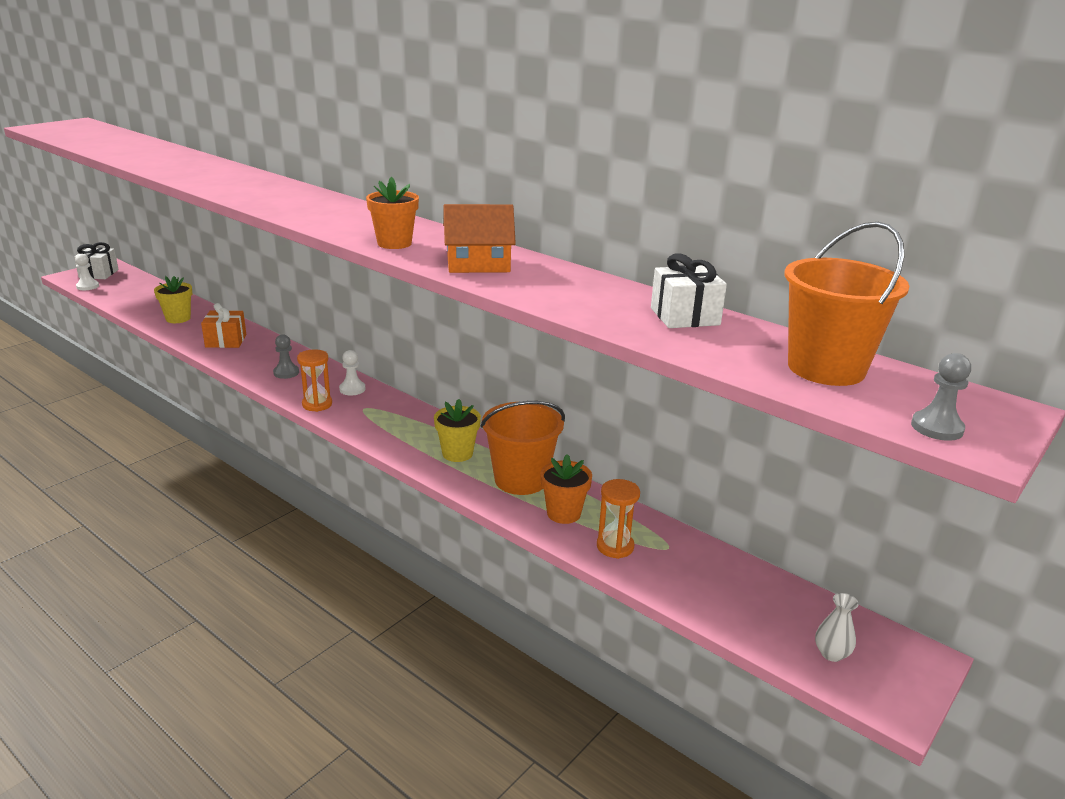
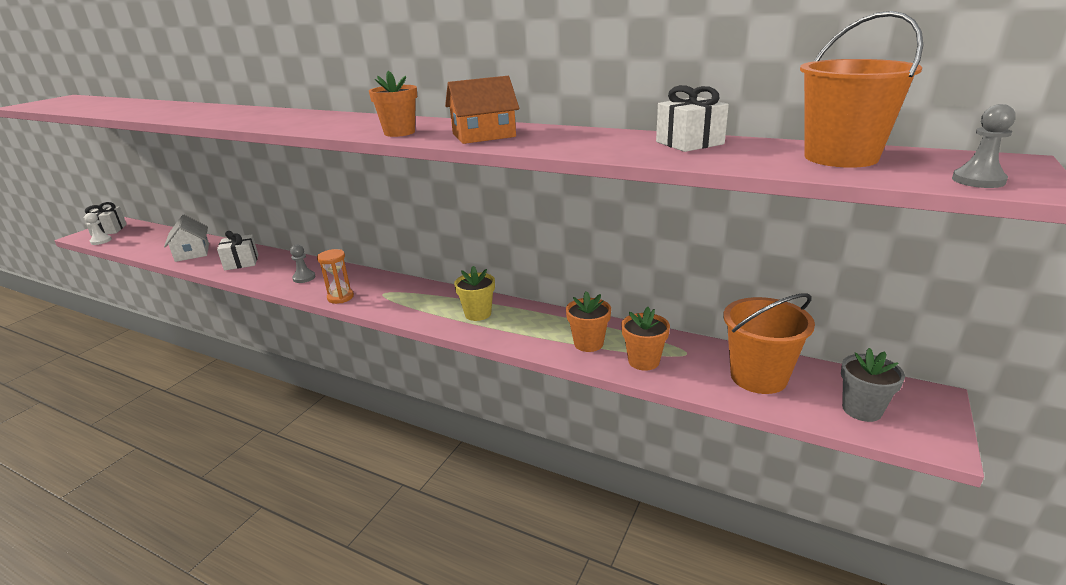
camera: 10 degrees left, 0 degrees up
yellow flower pot [154,276,192,323] -> white house [164,215,209,262]
orange gift [201,303,246,348] -> white gift [217,231,258,270]
white pawn [339,350,366,395] -> none
orange bucket [480,401,565,495] -> orange bucket moved to [723,294,815,394]
orange hourglass [597,479,640,559] -> orange flower pot [621,307,670,371]
white vase [815,593,859,662] -> grey flower pot [841,348,905,422]

